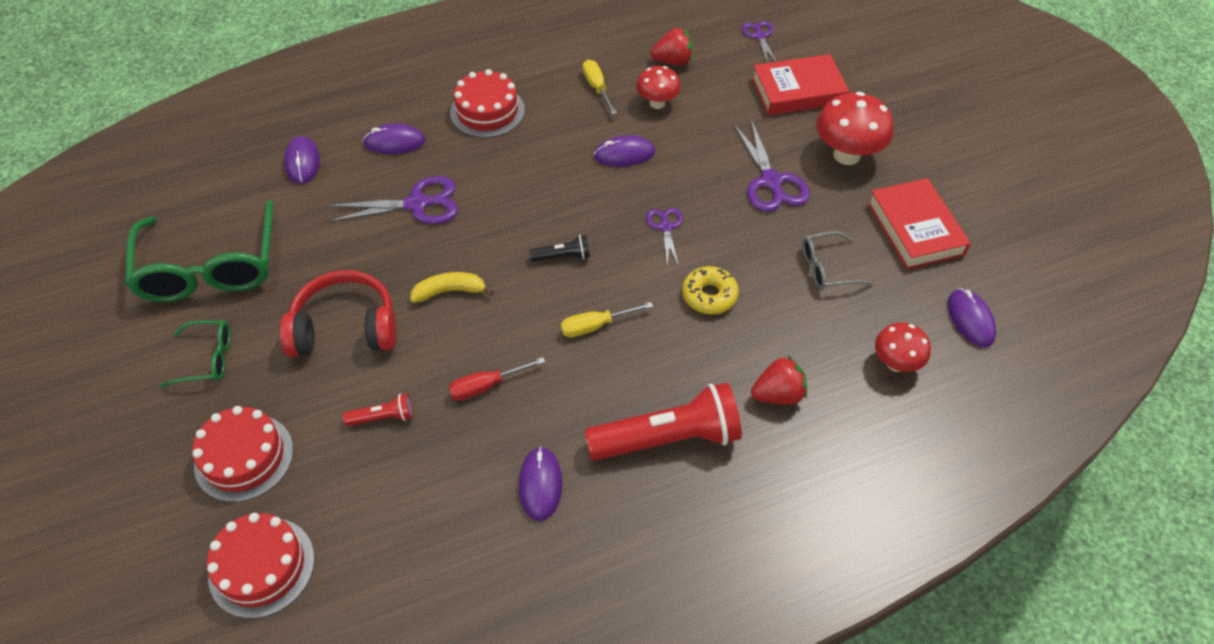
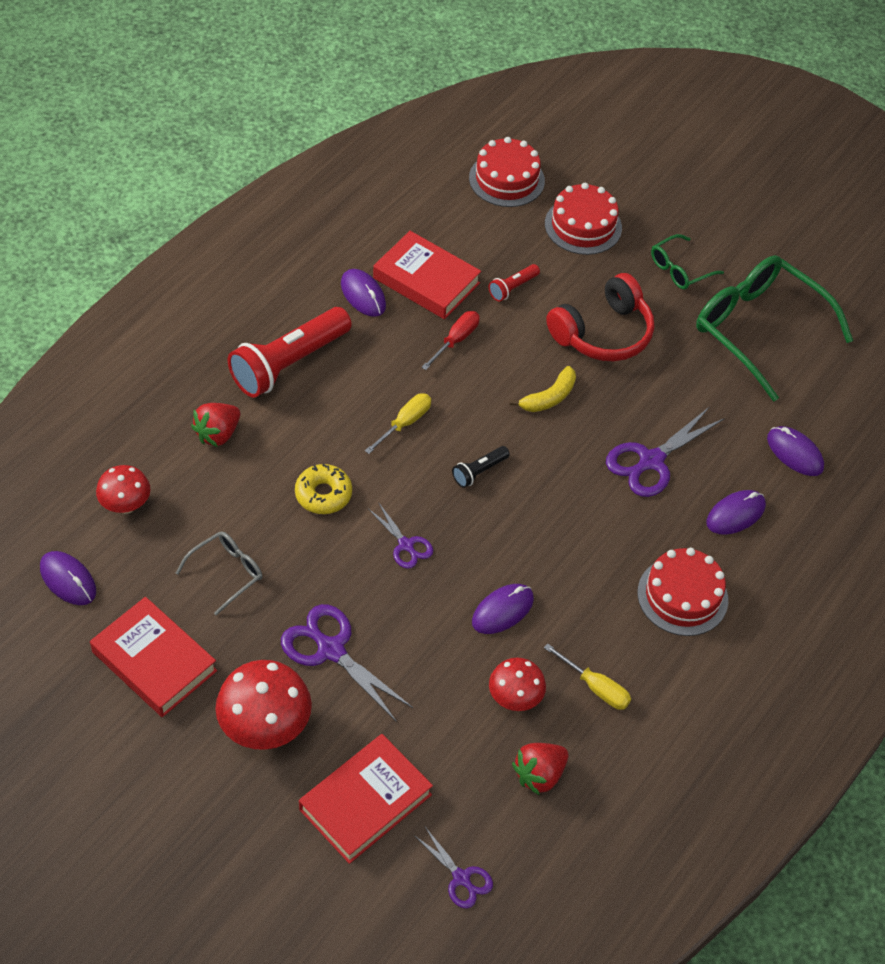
camera: 145 degrees right, 0 degrees up
none -> red book [373,231,481,319]

